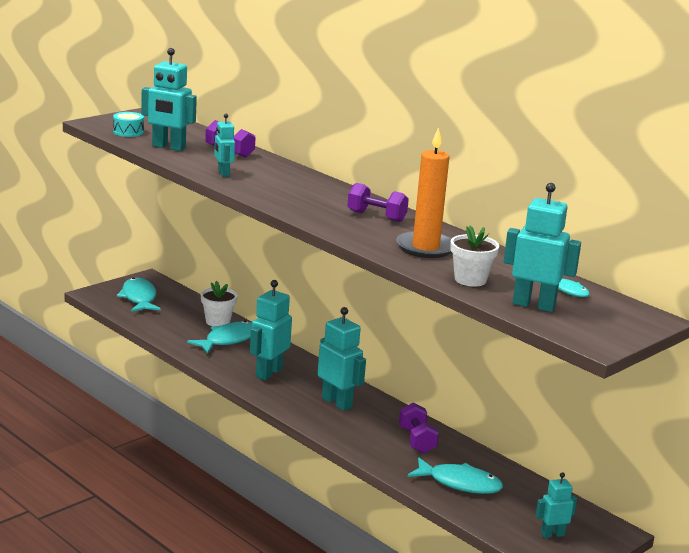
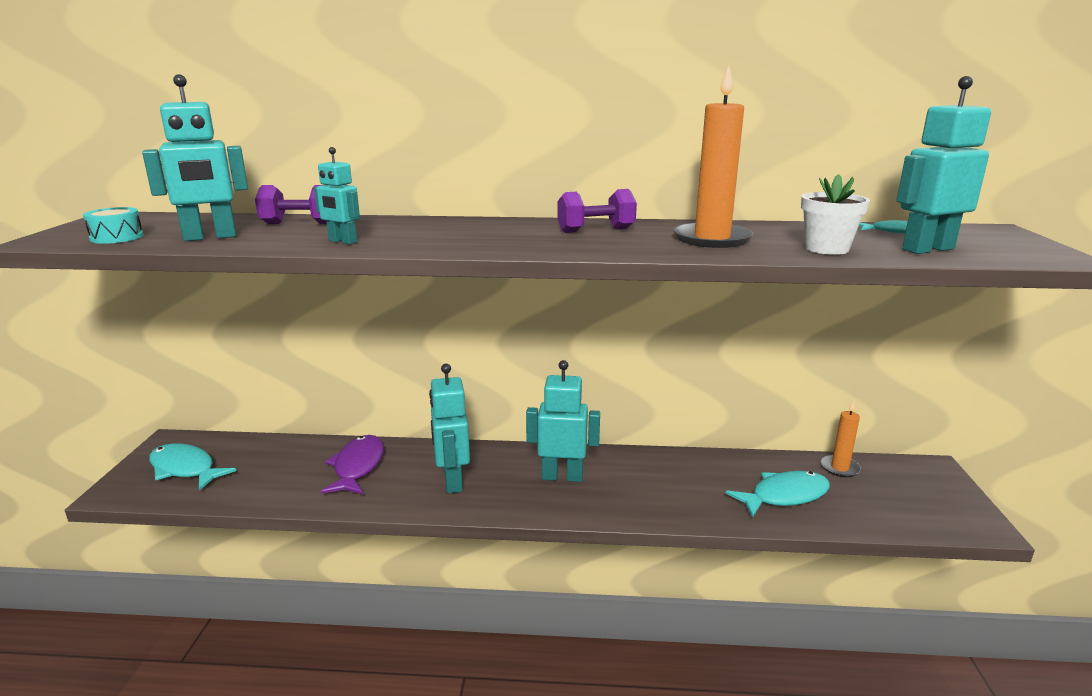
camera: 40 degrees left, 0 degrees up
turquoise fish [187,321,252,354] -> purple fish [321,435,384,494]
white flower pot [201,281,237,326] -> none
purple dumbbell [399,403,439,453] -> none
turquoise robot [536,472,577,538] -> none
none -> orange candle [821,399,861,477]

